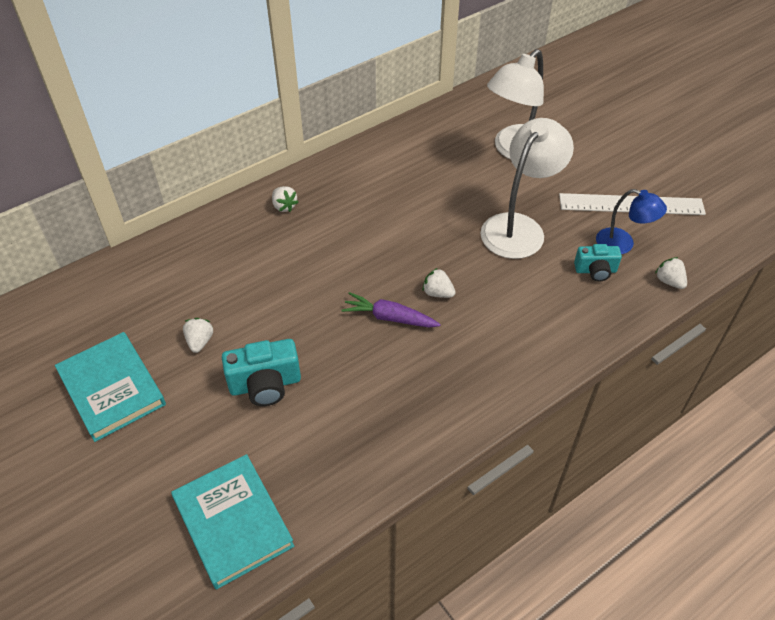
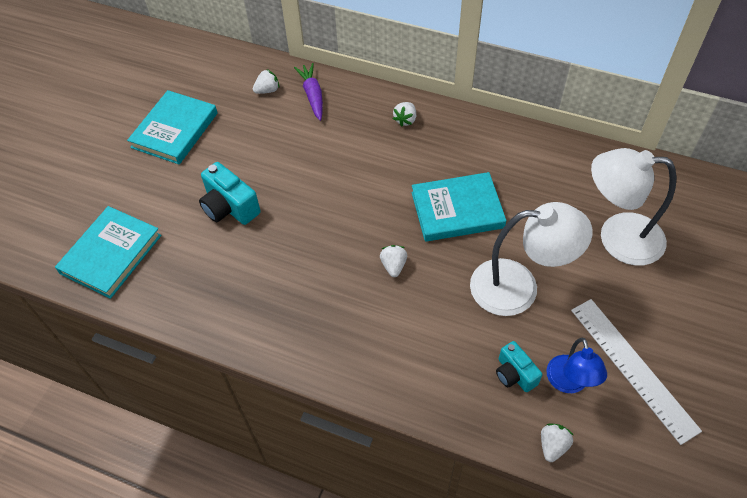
camera: 60 degrees right, 5 degrees up
white strawberry [183,318,213,353] -> white strawberry moved to [253,69,279,94]
purple carrot [341,292,441,328] -> purple carrot moved to [294,63,323,121]
none -> turquoise book [411,172,506,242]

